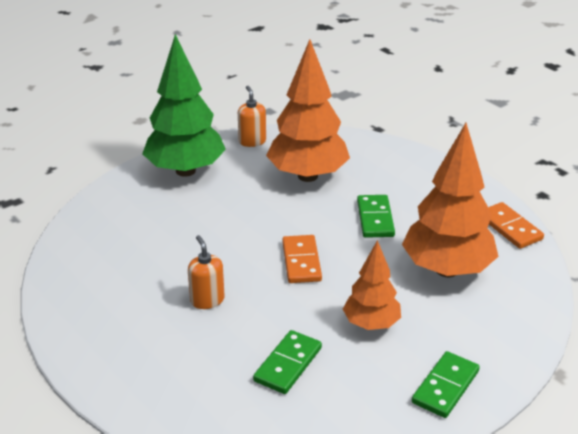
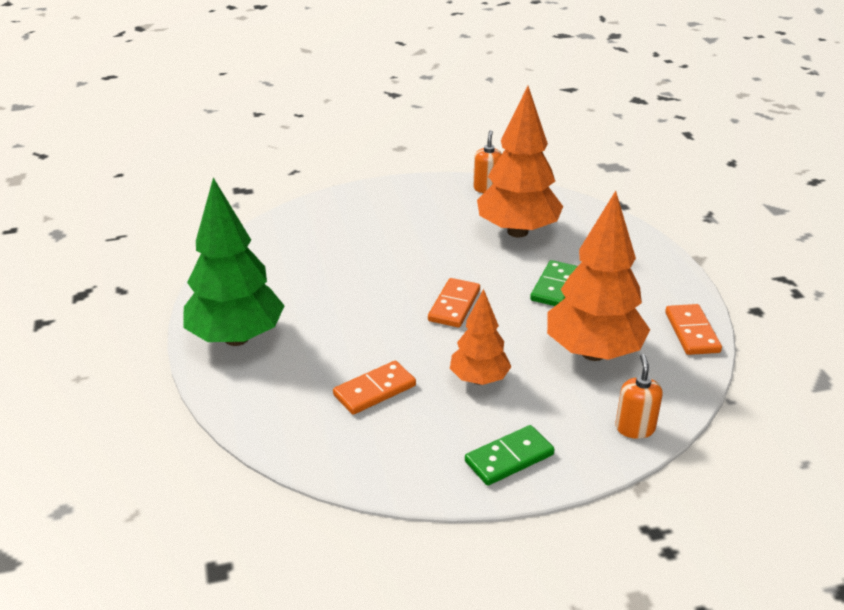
camera: 25 degrees right, 0 degrees up
green tree [142,34,226,177] -> green tree moved to [184,178,285,346]
orange soap dispenser [188,235,225,309] -> orange soap dispenser moved to [615,354,663,439]
green domino [253,330,322,394] -> orange domino [333,361,416,415]

